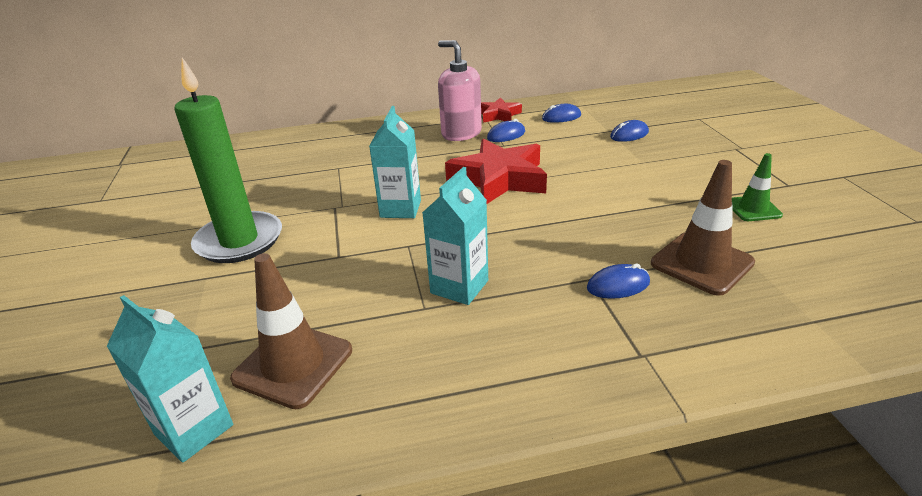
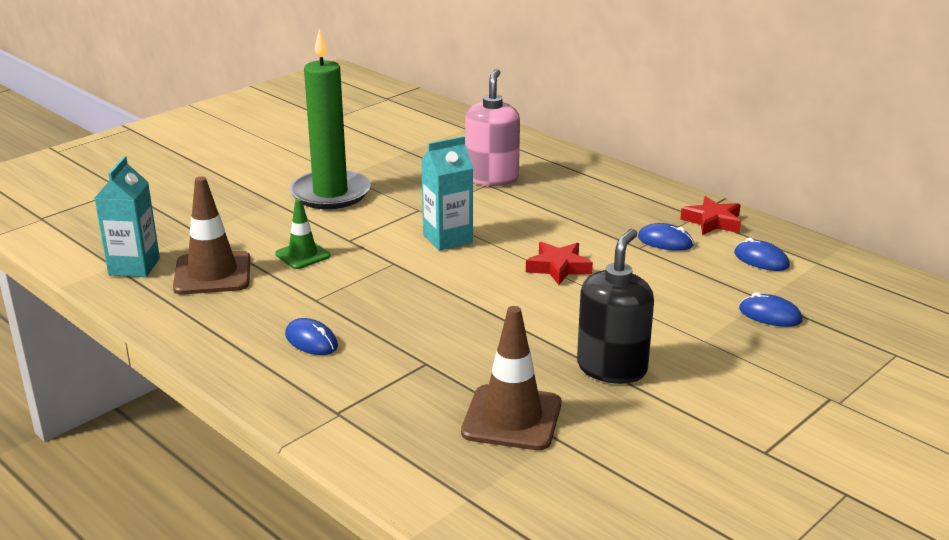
camera: 55 degrees right, 5 degrees down
turquoise carton [422,167,488,305] -> none
pink soap dispenser [438,40,482,141] -> pink soap dispenser moved to [465,69,520,186]
red star [445,139,547,204] -> red star [526,242,593,285], size x0.54
blue mouse [587,264,650,299] -> blue mouse moved to [285,318,338,355]
green traffic cone [732,153,783,221] -> green traffic cone moved to [275,198,331,269]
none -> black soap dispenser [577,229,654,384]

